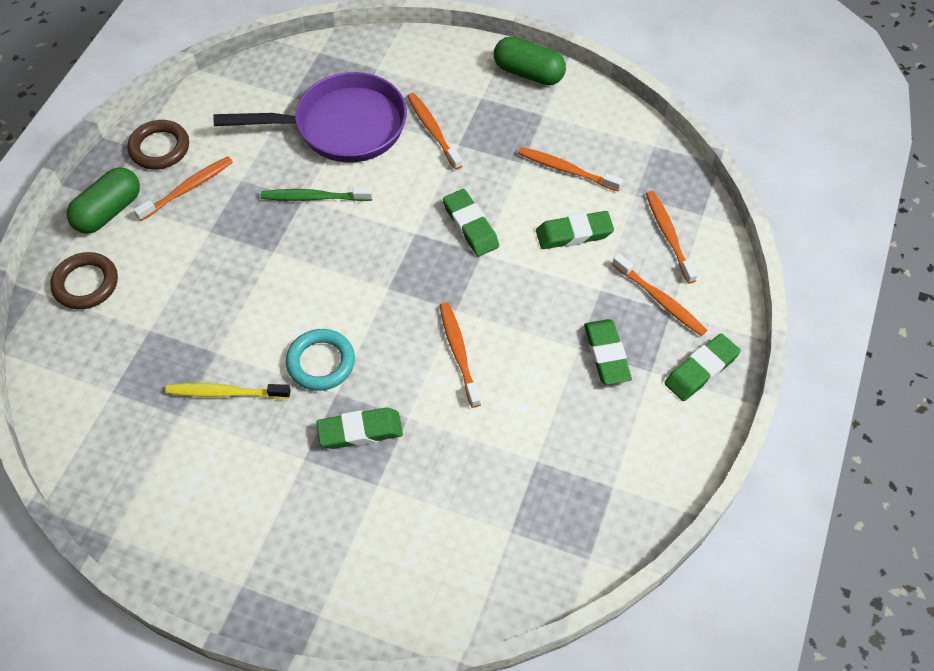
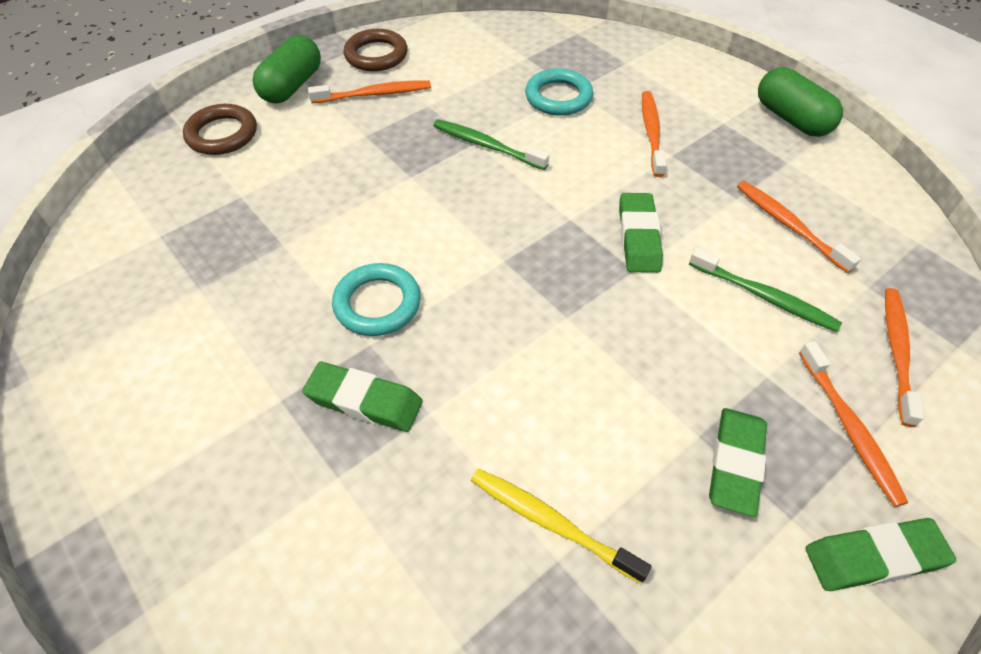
camera: 30 degrees right, 5 degrees down
green capsule [67,167,140,233] -> green capsule turned 45 degrees counterclockwise [252,35,321,104]
yellow toothbrush [165,383,291,399] -> yellow toothbrush moved to [471,469,652,584]
purple pan [213,72,407,163] -> turquoise ring [525,68,593,116]
orange toothbrush [439,302,481,408] -> none
green eraser [536,211,614,249] -> green toothbrush [689,248,842,332]

